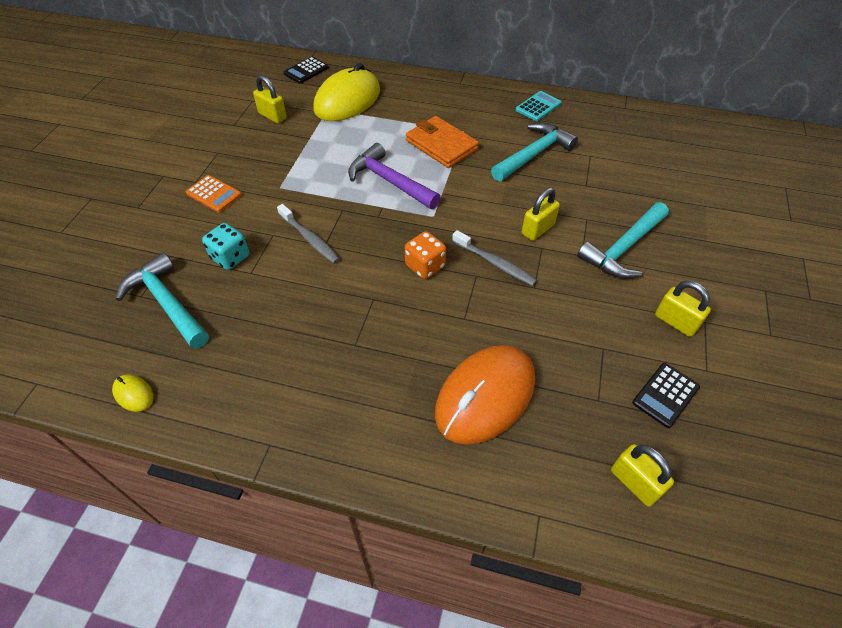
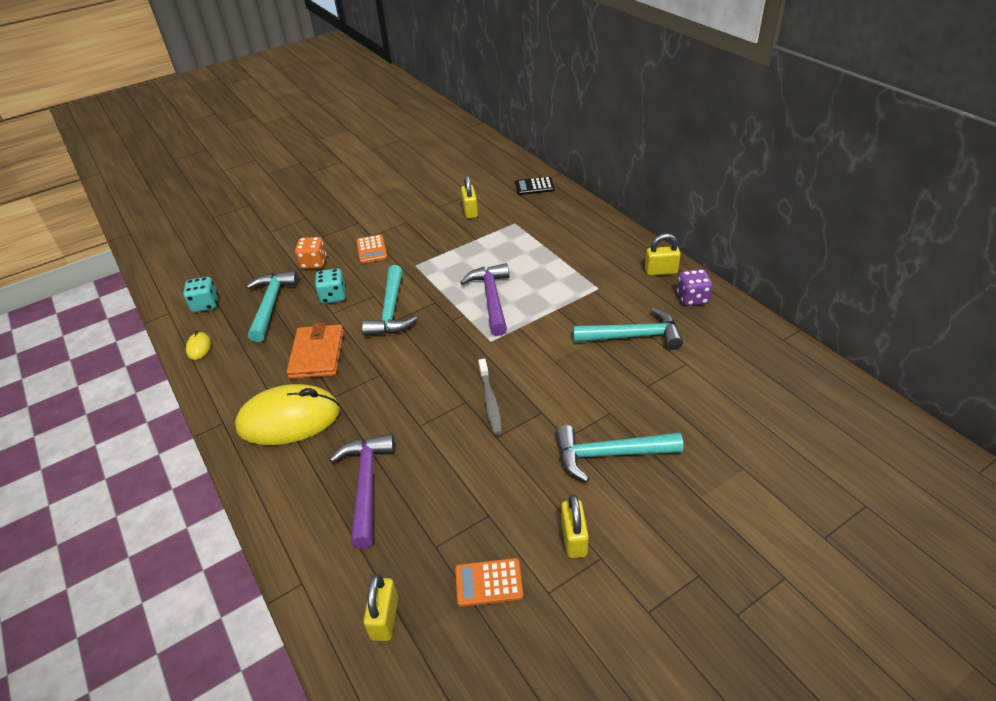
camera: 45 degrees right, 10 degrees down
grey toothbrush [277,204,340,264] -> turquoise hammer [362,265,417,336]
yellow mouse [313,63,380,121] -> yellow mouse moved to [235,384,340,445]
orange dice [405,231,446,279] -> orange dice moved to [295,237,326,269]
orange wallet [406,116,479,168] -> orange wallet moved to [286,323,344,379]
orange mouse [435,345,535,445] -> purple hammer [330,434,395,549]
turquoise calculator [516,91,561,121] -> purple dice [677,269,712,306]
yellow padlock [522,187,560,241] -> yellow padlock moved to [645,234,681,276]
black calculator [632,363,700,428] -> orange calculator [455,558,523,607]
none -> turquoise dice [183,277,218,312]

